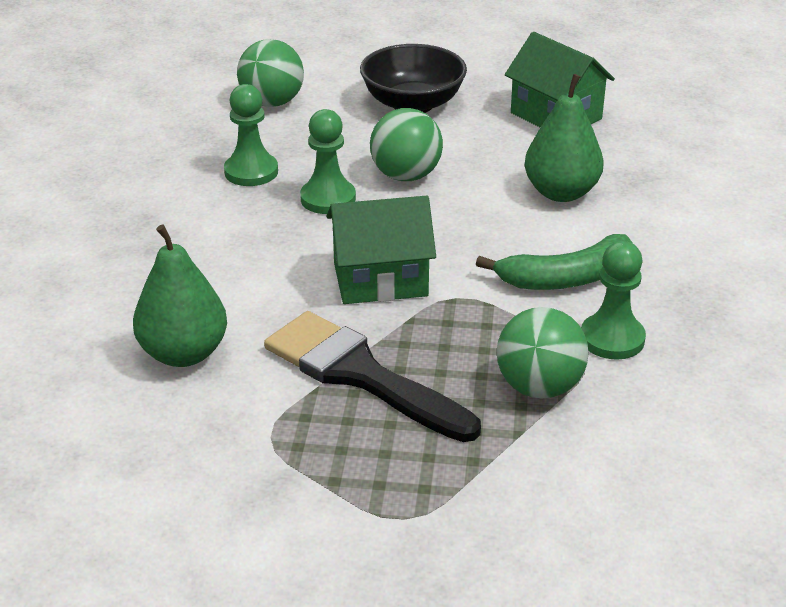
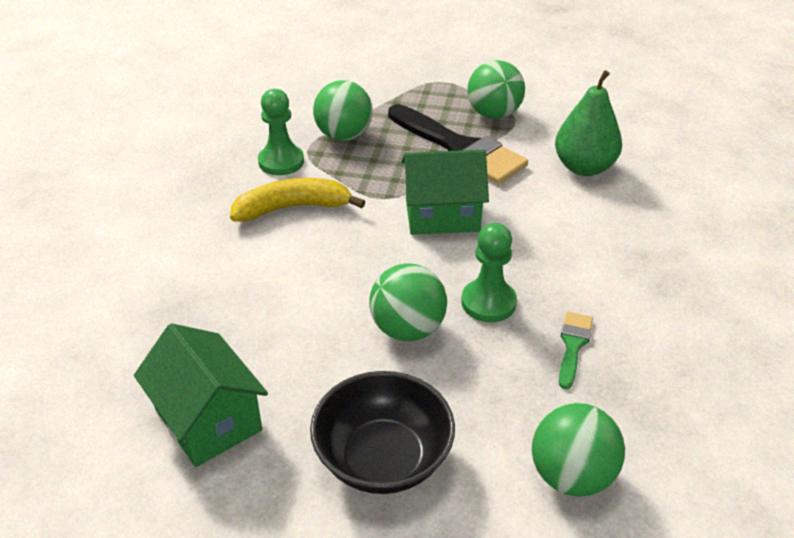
camera: 175 degrees left, 5 degrees up
green pawn [224,84,278,186] -> green brush [559,312,593,389]
green banana [476,234,632,290] -> yellow banana [230,178,365,222]
green pear [525,74,604,202] -> none
none -> green ball [467,60,525,119]

